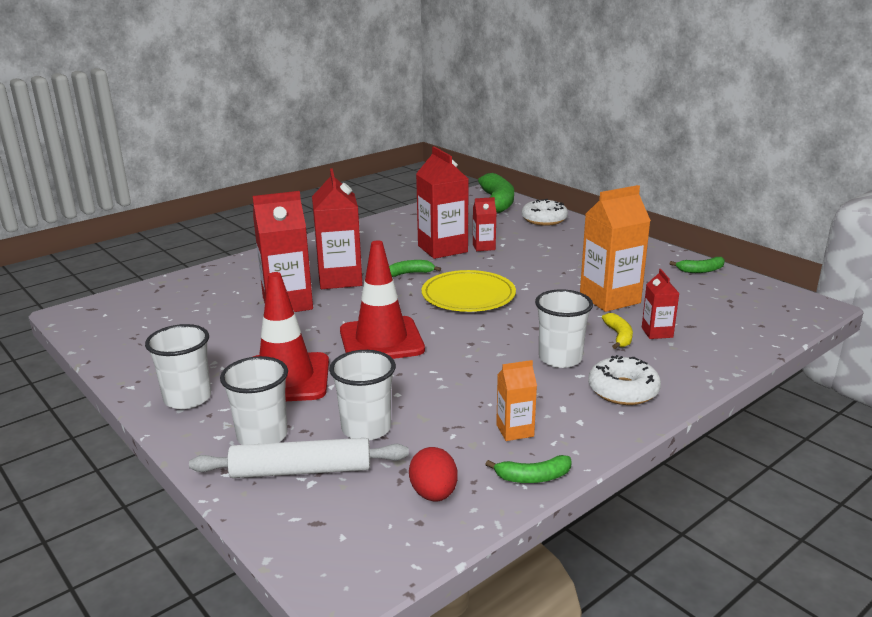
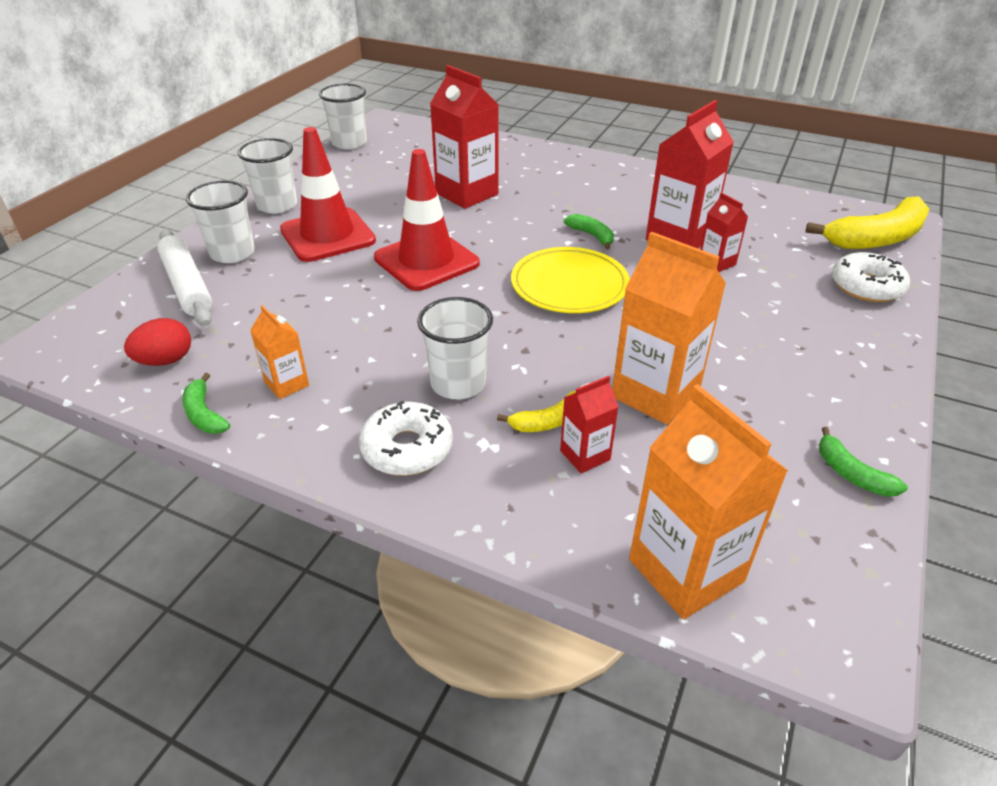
camera: 65 degrees right, 15 degrees up
red carton [312,168,363,289] -> none
white cup [329,350,396,440] -> white cup moved to [319,84,367,150]
green banana [478,173,514,213] -> yellow banana [805,197,929,249]
none -> orange carton [629,384,788,619]

